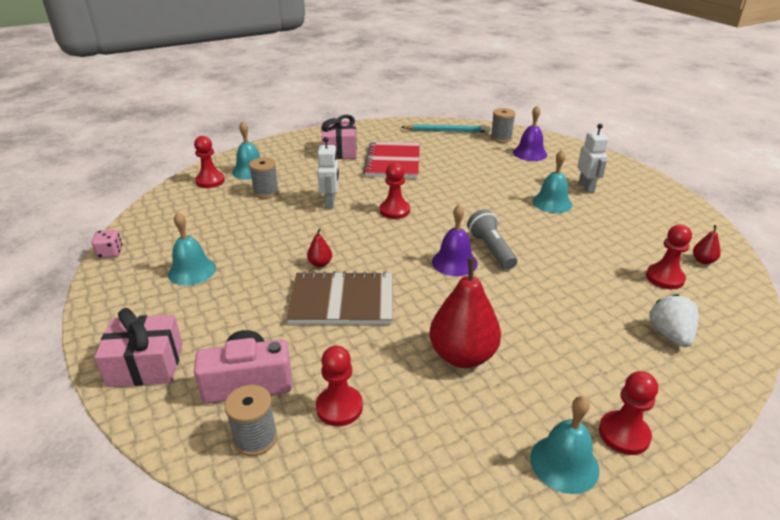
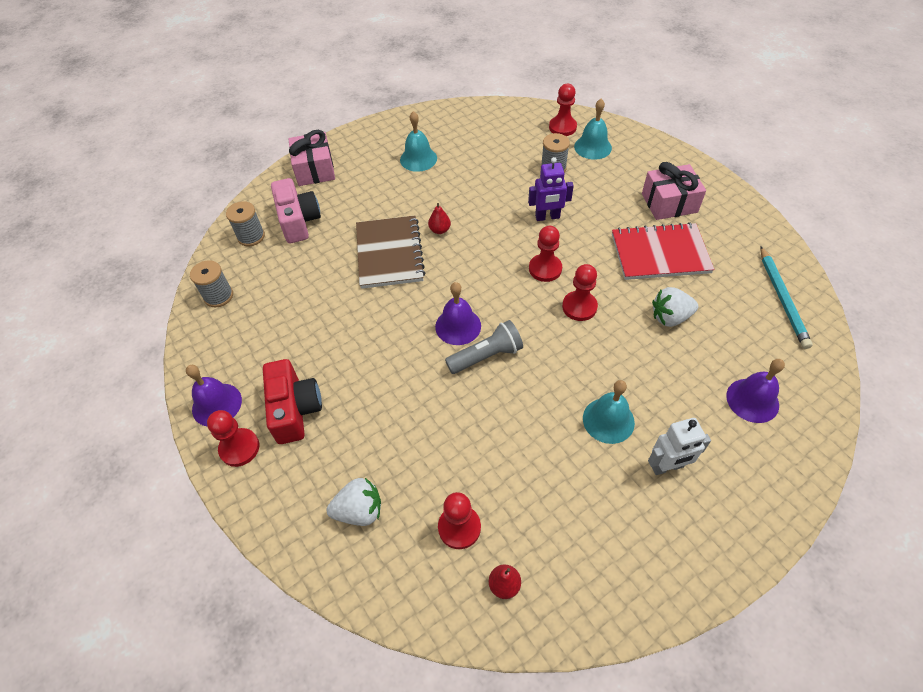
camera: 85 degrees right, 20 degrees up
pink dice [92,230,123,258] -> none
red pawn [316,346,363,426] -> red pawn moved to [562,264,598,321]
white robot [317,137,339,208] -> purple robot [528,157,574,221]
red pear [429,258,501,368] -> none
grey spool [491,108,516,143] -> grey spool moved to [190,260,233,307]
turquoise bell [530,396,599,494] -> purple bell [186,365,242,427]
none -> red camera [263,359,322,444]
none -> white strawberry [652,287,698,327]

